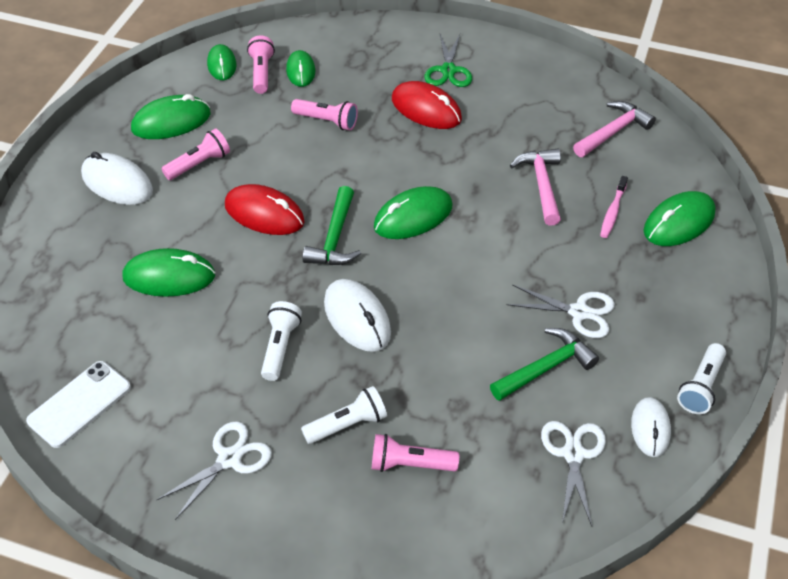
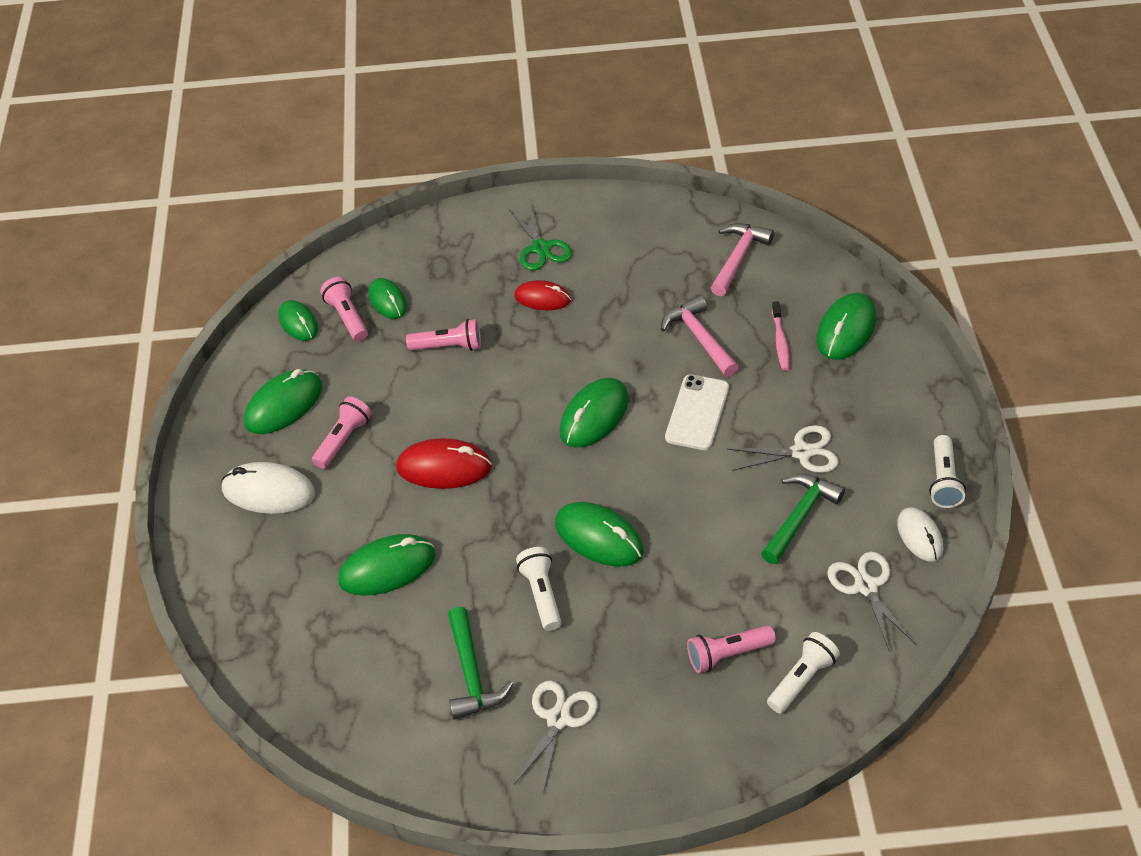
camera: 20 degrees left, 0 degrees up
white phone [26,361,131,448] -> white phone moved to [665,374,729,450]
white flashlight [301,386,387,444] -> white flashlight moved to [767,632,840,713]
green hammer [302,186,361,265] -> green hammer moved to [448,607,513,720]
white mouse [324,279,391,352] -> green mouse [555,502,644,567]
red mouse [392,81,462,129] -> red mouse [515,280,571,310], size x0.66

